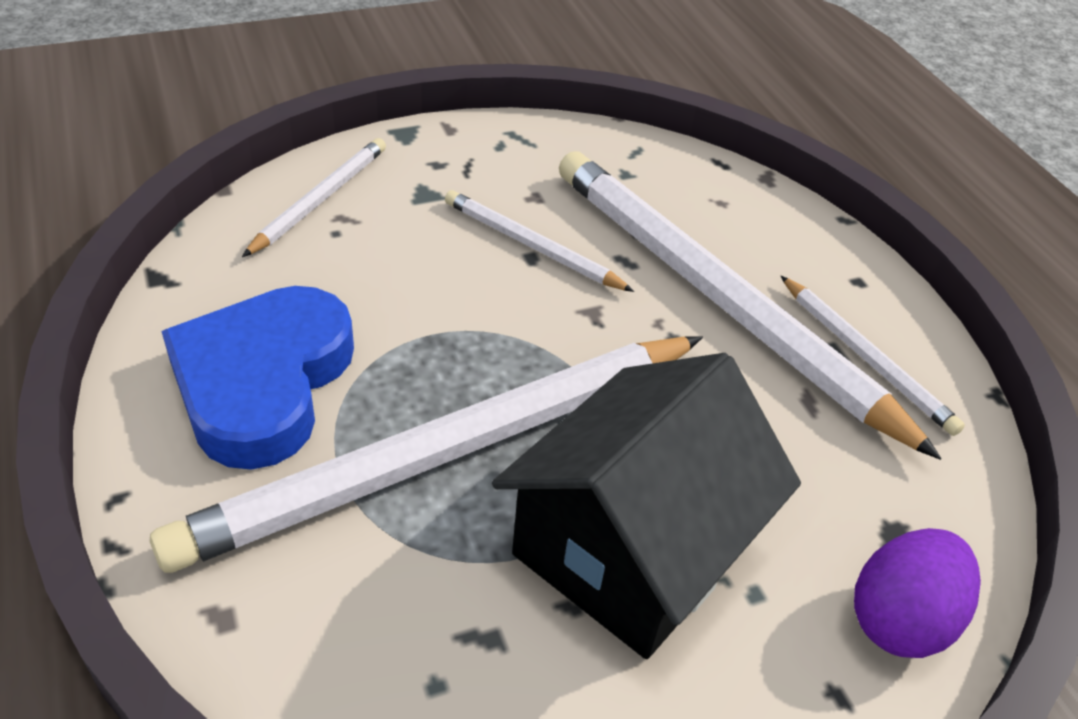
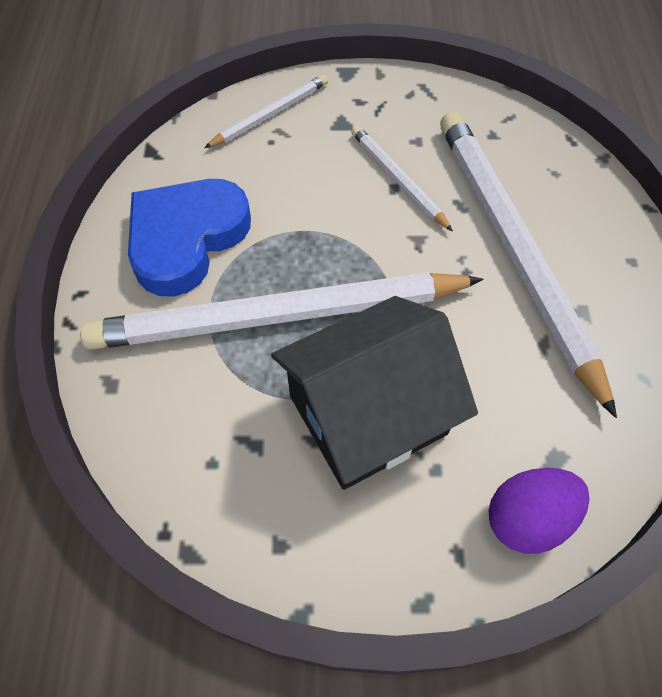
camera: 25 degrees right, 15 degrees up
white pencil [781,276,965,436] -> none

